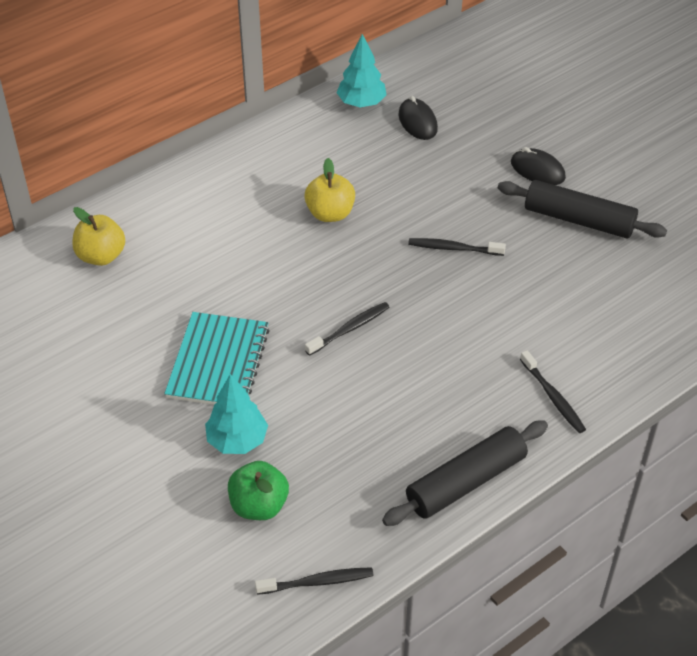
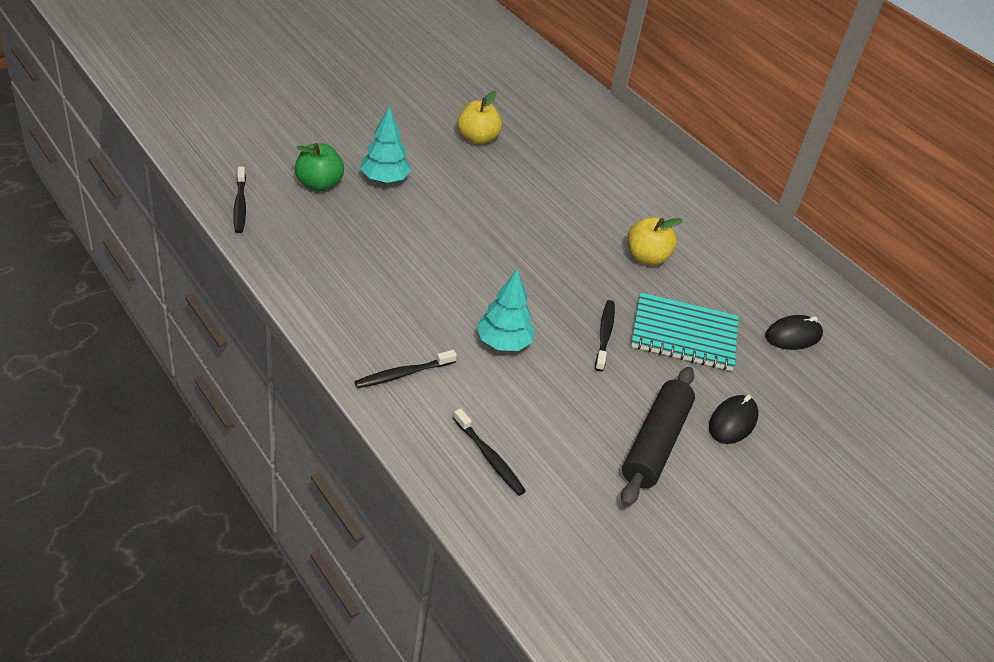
camera: 85 degrees right, 5 degrees down
yellow apple [72,207,125,266] -> yellow apple moved to [457,91,502,145]
turquoise notebook [164,312,270,405] -> turquoise notebook moved to [631,292,738,371]
black toothbrush [305,302,390,356] -> black toothbrush moved to [453,408,526,496]
turquoise tree [336,34,387,107] -> turquoise tree moved to [476,269,535,351]
black rolling pin [382,420,548,526] -> none

